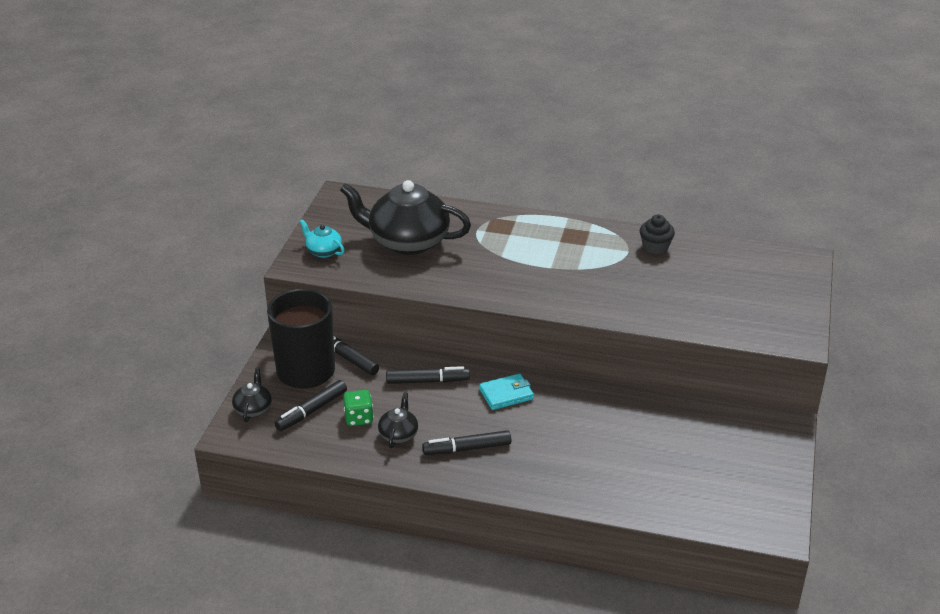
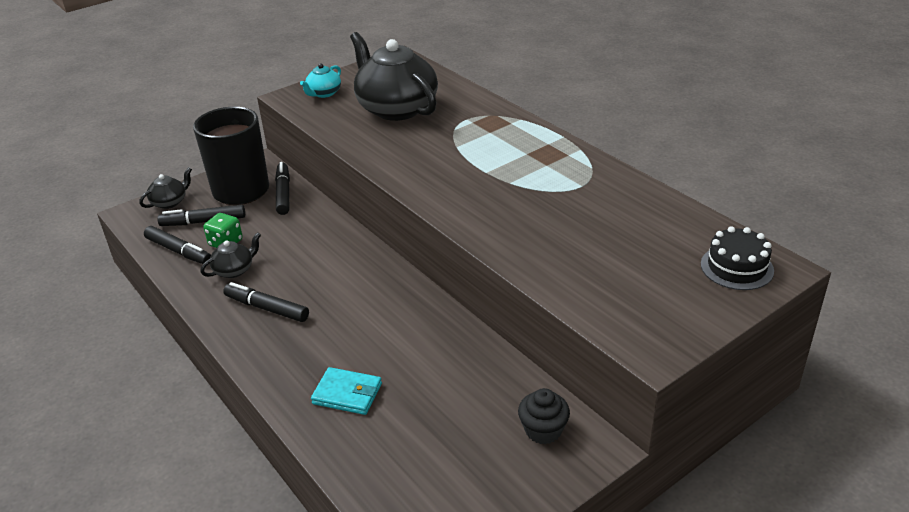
camera: 40 degrees right, 0 degrees up
turquoise teapot [299,219,345,258] -> turquoise teapot turned 135 degrees counterclockwise [300,63,341,98]
black marker [386,366,470,384] -> black marker moved to [144,226,211,264]
turquoise wallet [479,373,534,410] -> turquoise wallet moved to [311,367,382,415]
black cupcake [640,215,675,254] -> black cupcake moved to [518,388,570,444]
none -> black cake [701,226,774,290]

